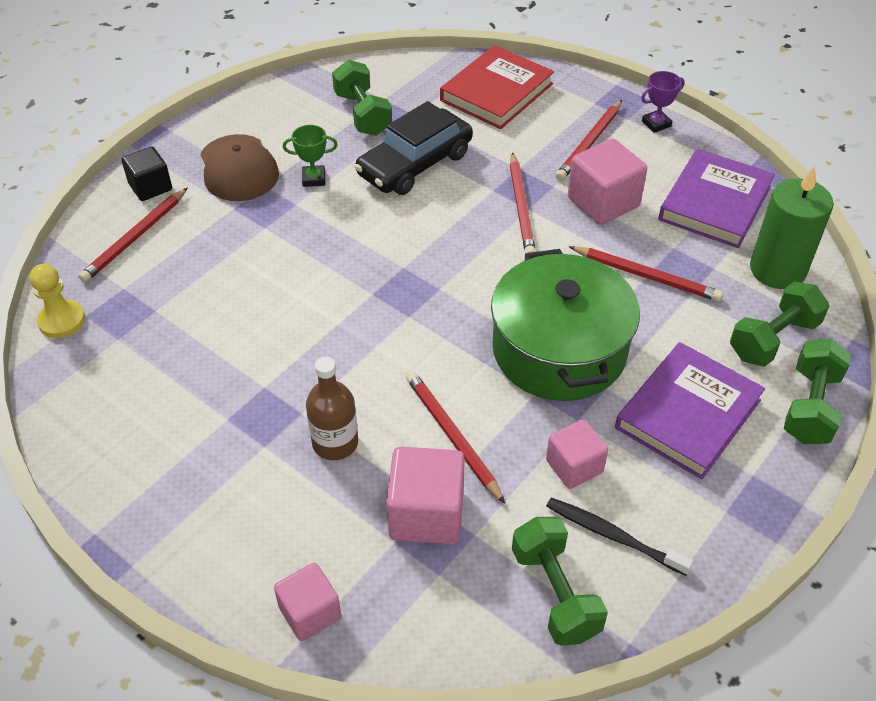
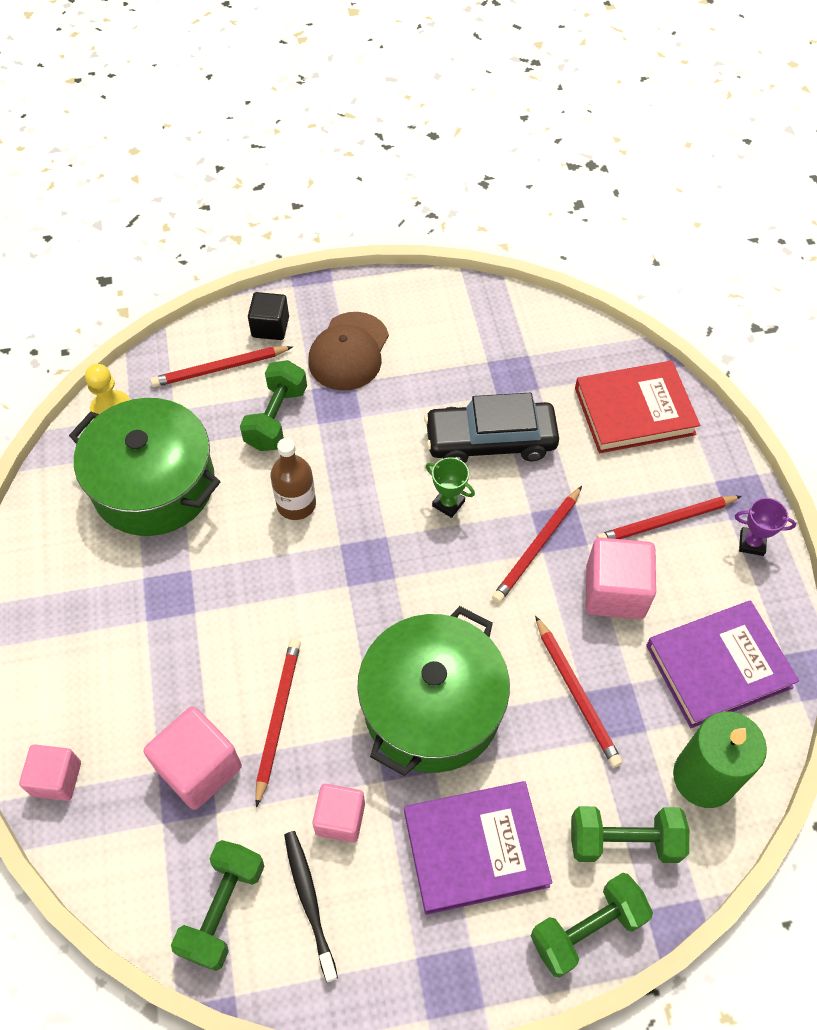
camera: 40 degrees right, 10 degrees up
green trophy [283,125,338,187] -> green trophy moved to [426,457,475,518]
brown bottle [306,357,358,460] -> brown bottle moved to [270,438,316,520]
green dumbbell [332,60,392,136] -> green dumbbell moved to [240,360,307,451]
none -> green pot [69,398,221,536]

